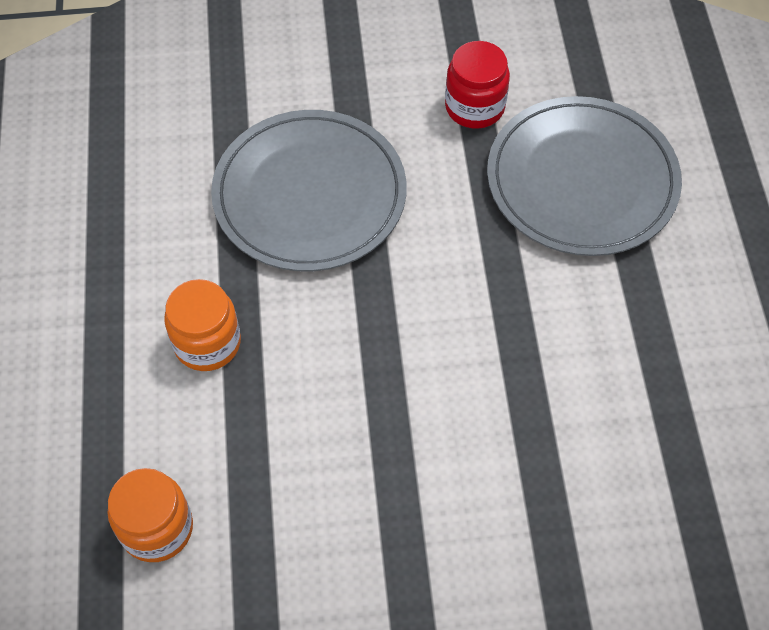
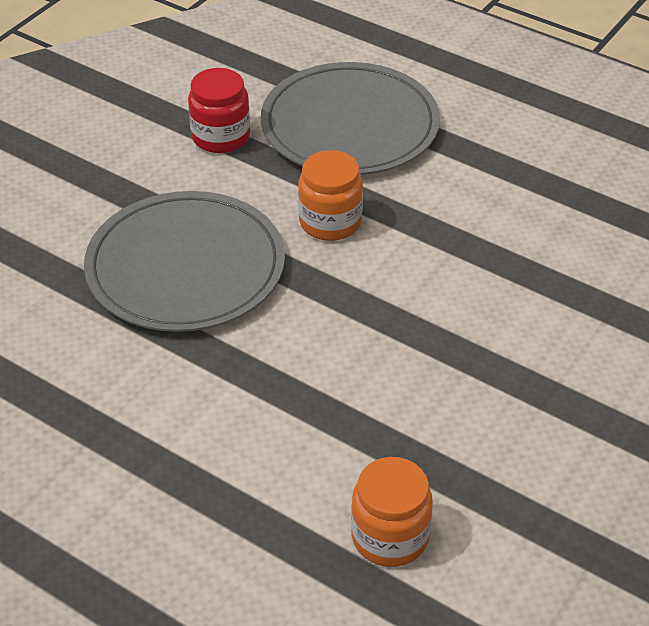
camera: 50 degrees left, 15 degrees down
orange jar [164,279,241,371] -> orange jar moved to [298,150,363,241]

